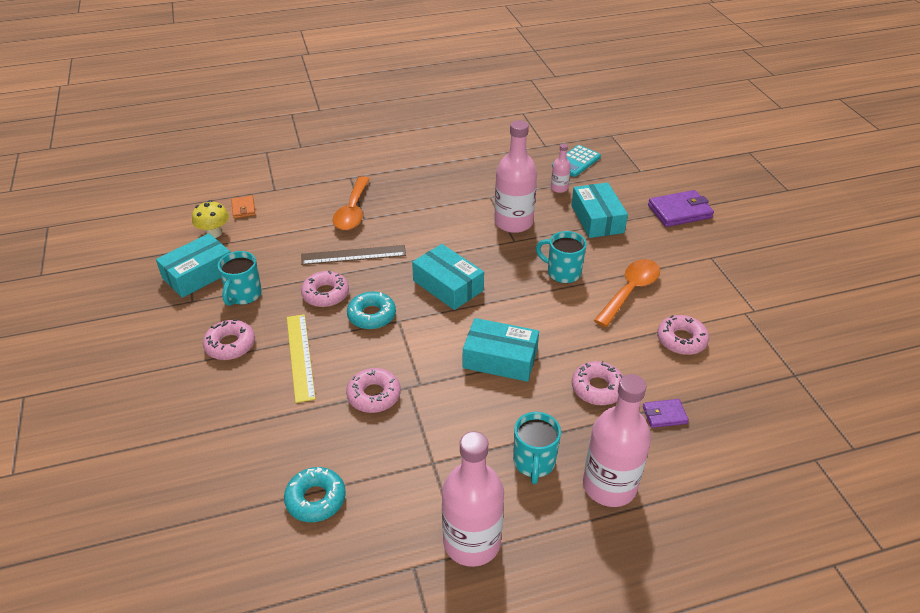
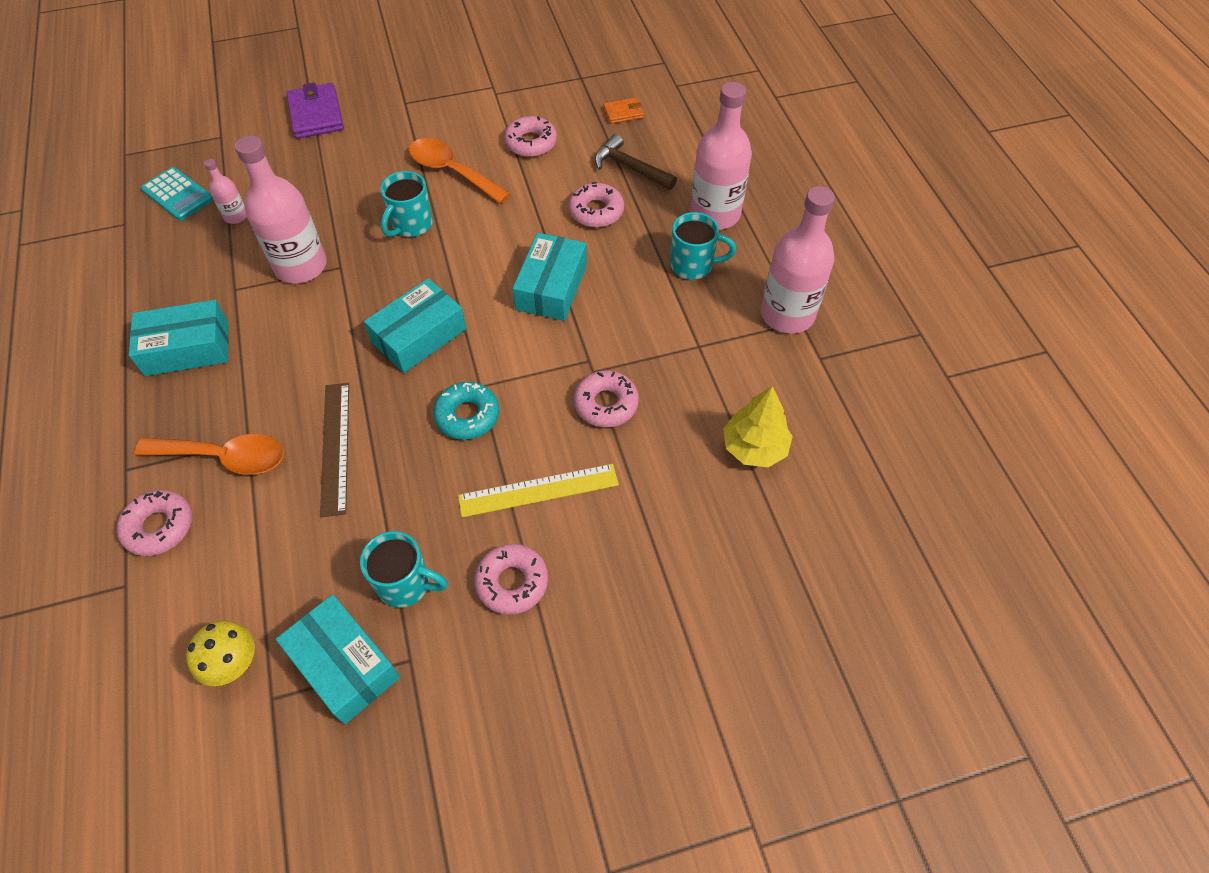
camera: 90 degrees left, 15 degrees up
orange wallet [231,196,255,218] -> orange wallet moved to [603,98,644,124]
turquoise donut [284,467,346,522] -> yellow tree [723,386,793,467]
pink donut [301,271,349,307] -> pink donut moved to [117,490,192,556]
turquoise box [571,182,628,238] -> turquoise box moved to [129,300,228,376]
purple wallet [643,399,689,428] -> brown hammer [595,134,677,190]

